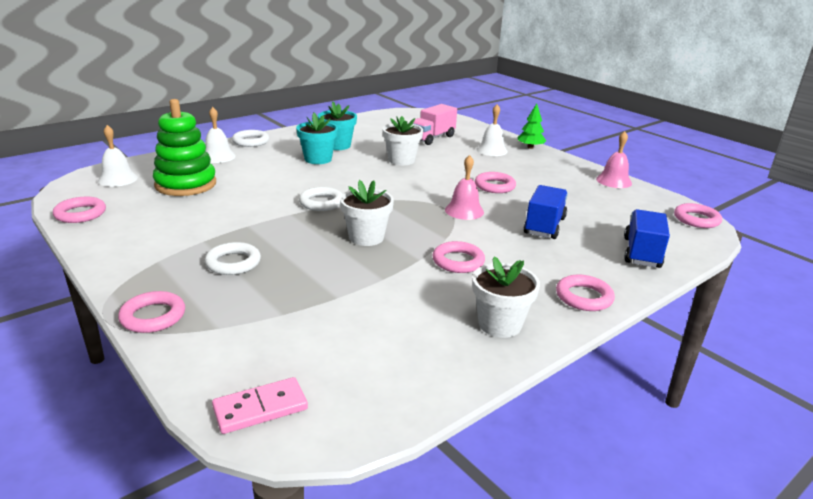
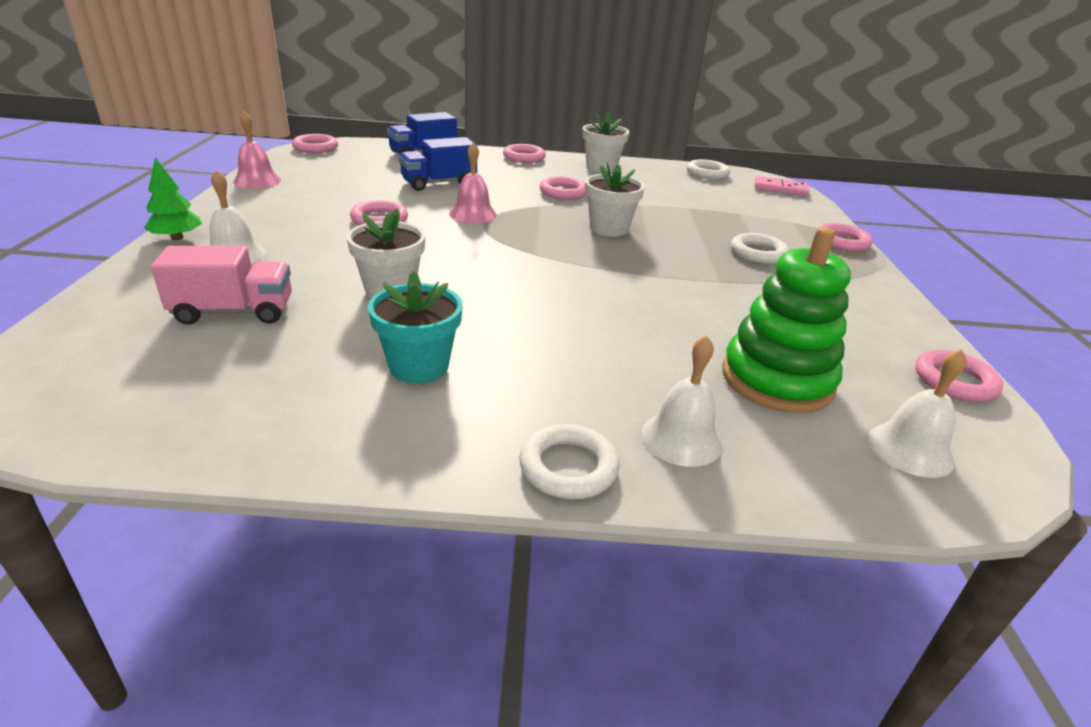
camera: 140 degrees left, 5 degrees up
turquoise flower pot [296,113,338,164] -> none
white ring [299,187,342,211] -> white ring moved to [687,159,730,179]

